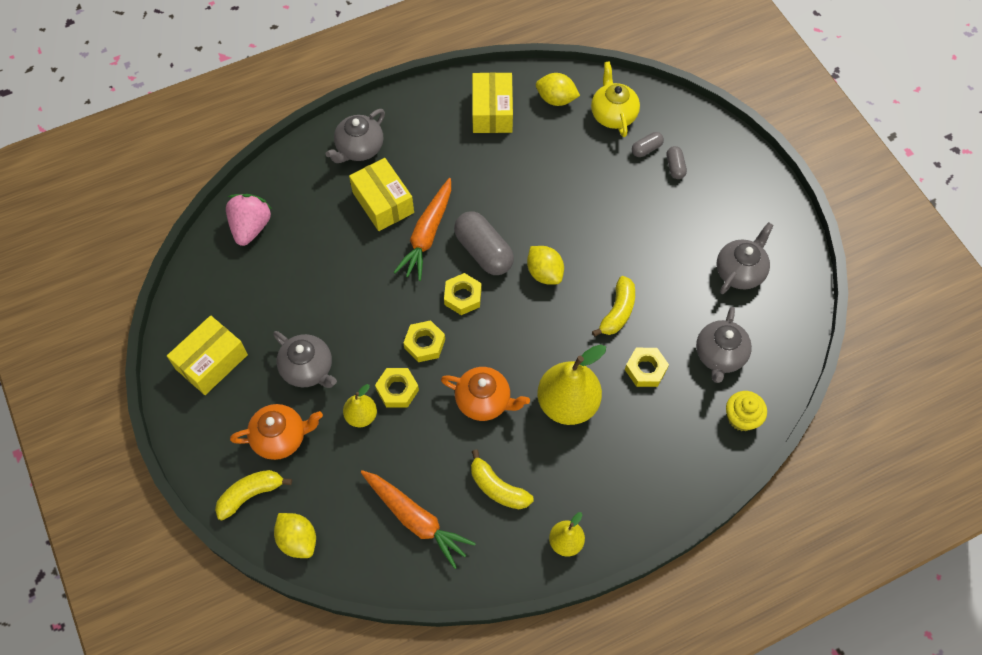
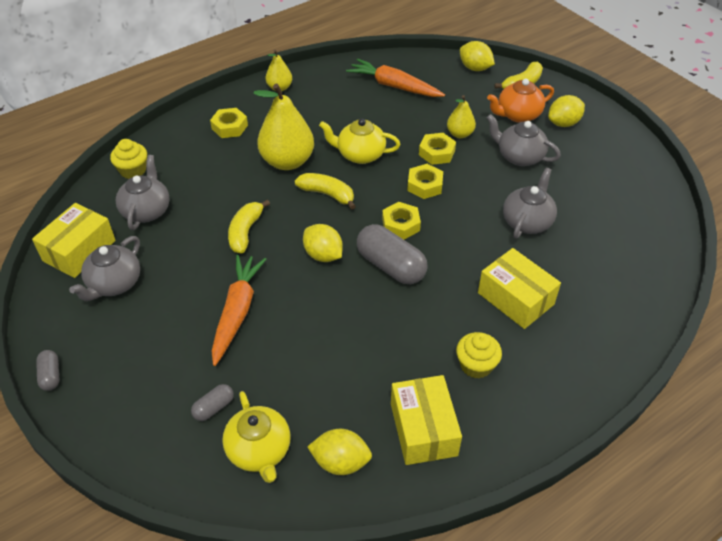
camera: 170 degrees right, 15 degrees down
yellow box [167,315,248,395] -> yellow box moved to [32,203,116,278]
pink strawberry [226,194,272,246] -> none
grey teapot [326,109,385,163] -> grey teapot moved to [503,168,557,239]
orange carrot [394,178,451,281] -> orange carrot moved to [211,255,266,366]
orange teapot [441,367,530,421] -> yellow teapot [319,119,400,164]
yellow banana [471,449,534,509] -> yellow banana moved to [295,173,356,210]
yellow nut [625,348,669,387] -> yellow nut moved to [210,108,248,138]
grey capsule [667,146,687,179] -> grey capsule moved to [36,350,59,391]
none -> yellow cupcake [456,332,502,379]
none -> yellow lemon [548,95,585,127]

